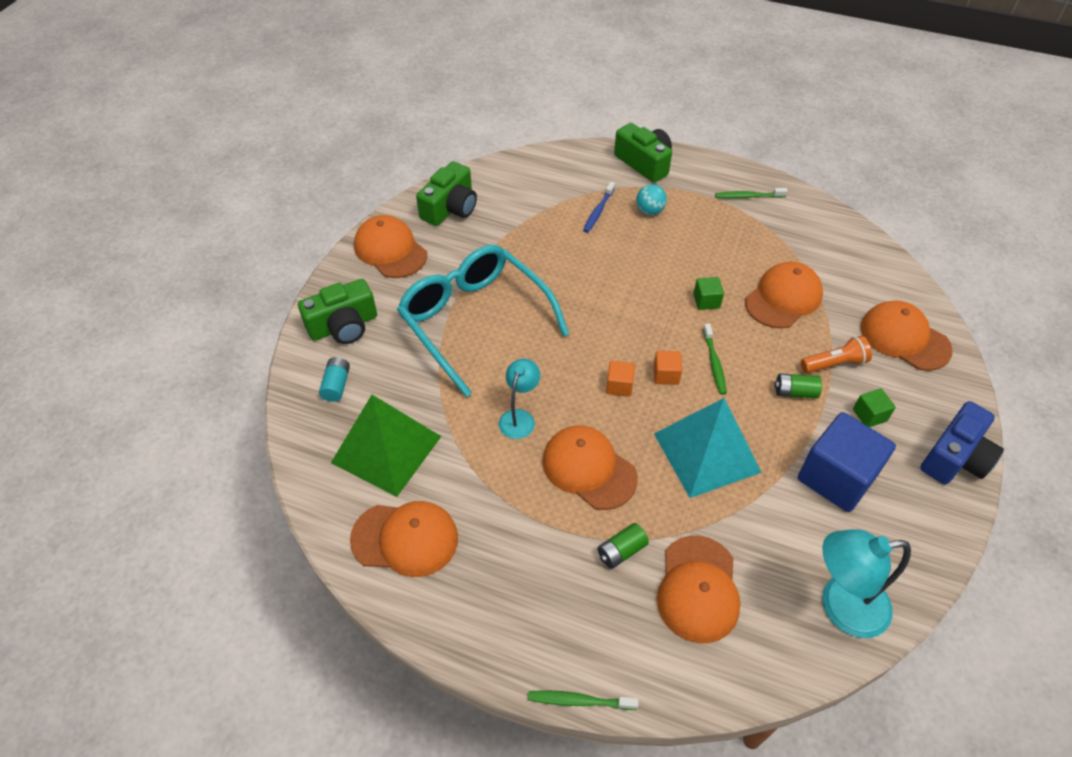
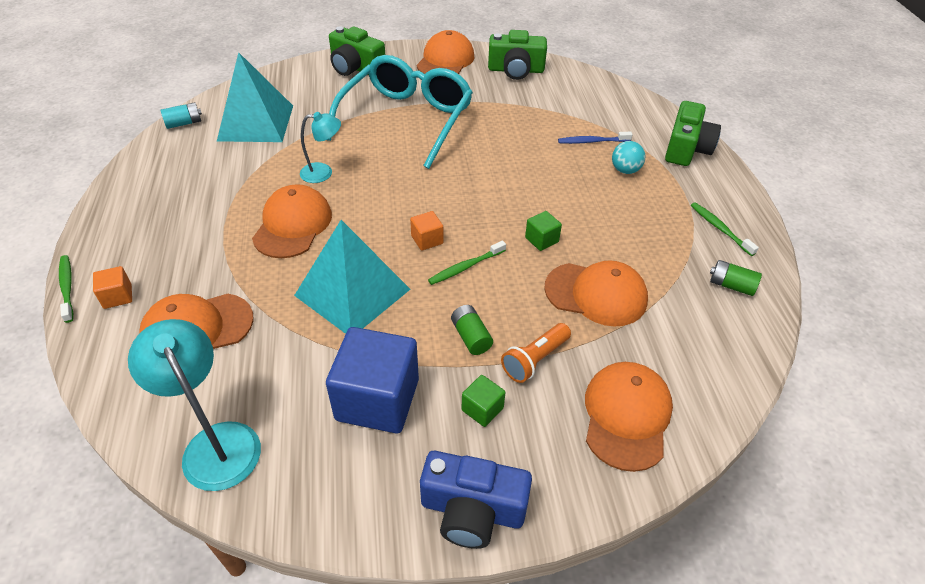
camera: 60 degrees right, 5 degrees down
turquoise battery [319,357,350,402] -> turquoise battery moved to [160,102,202,129]
green pyramid [331,395,441,497] -> turquoise pyramid [217,52,293,142]
orange cap [350,501,458,577] -> none
green battery [598,523,649,569] -> green battery moved to [710,260,762,296]
orange cube [606,361,635,397] -> orange cube moved to [93,266,132,309]
orange flashlight [801,336,872,373] -> orange flashlight turned 90 degrees clockwise [501,323,571,383]

